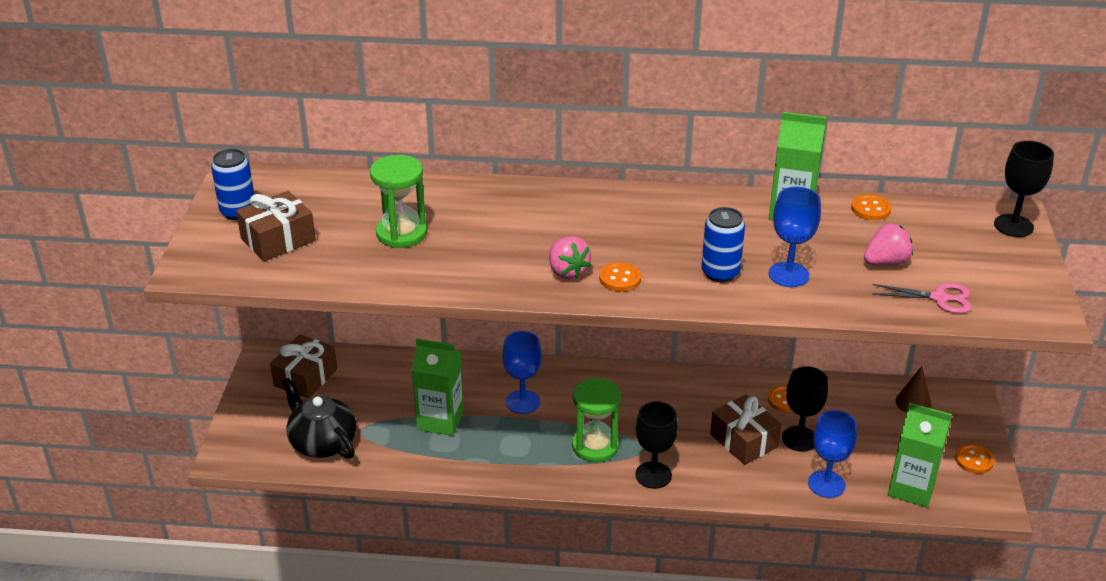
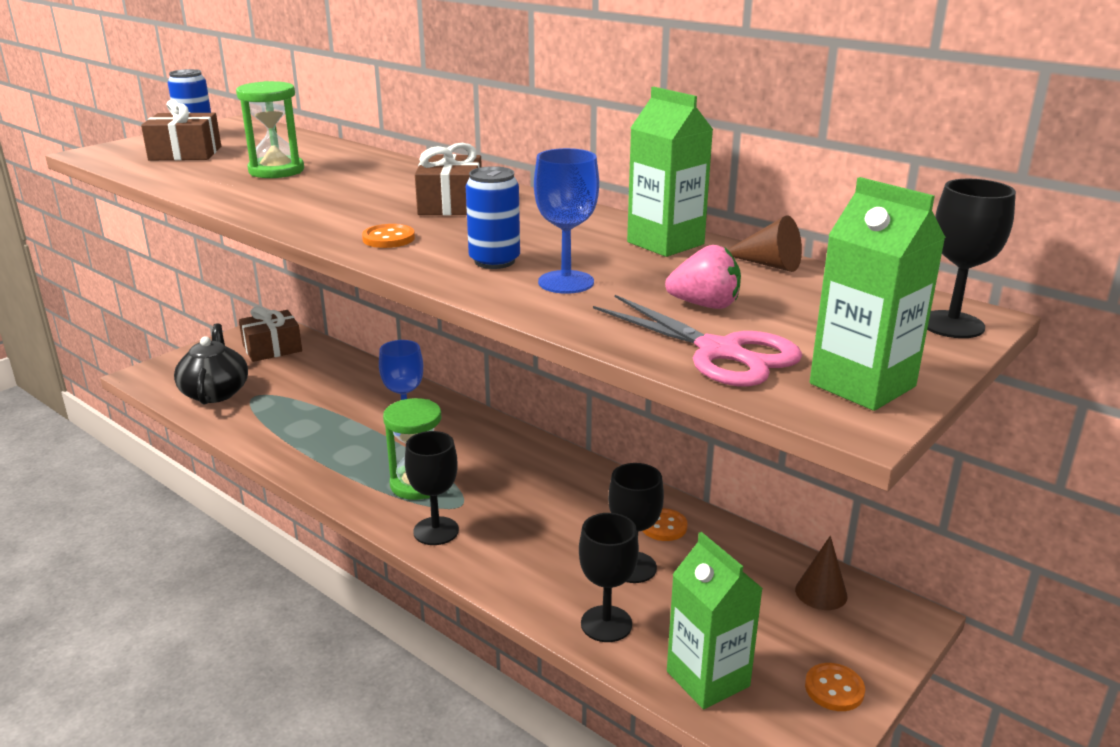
camera: 35 degrees right, 10 degrees down
green carton [412,338,464,436] -> green carton moved to [810,177,946,411]
pink strawberry [549,236,591,279] -> none
brown gift [710,395,782,465] -> brown gift moved to [415,143,482,216]
blue goblet [808,410,857,498] -> black goblet [579,513,639,642]
orange button [851,194,891,220] -> brown cone [728,215,802,272]
pink scissors [873,283,971,314] -> pink scissors [593,295,802,387], size x1.53

